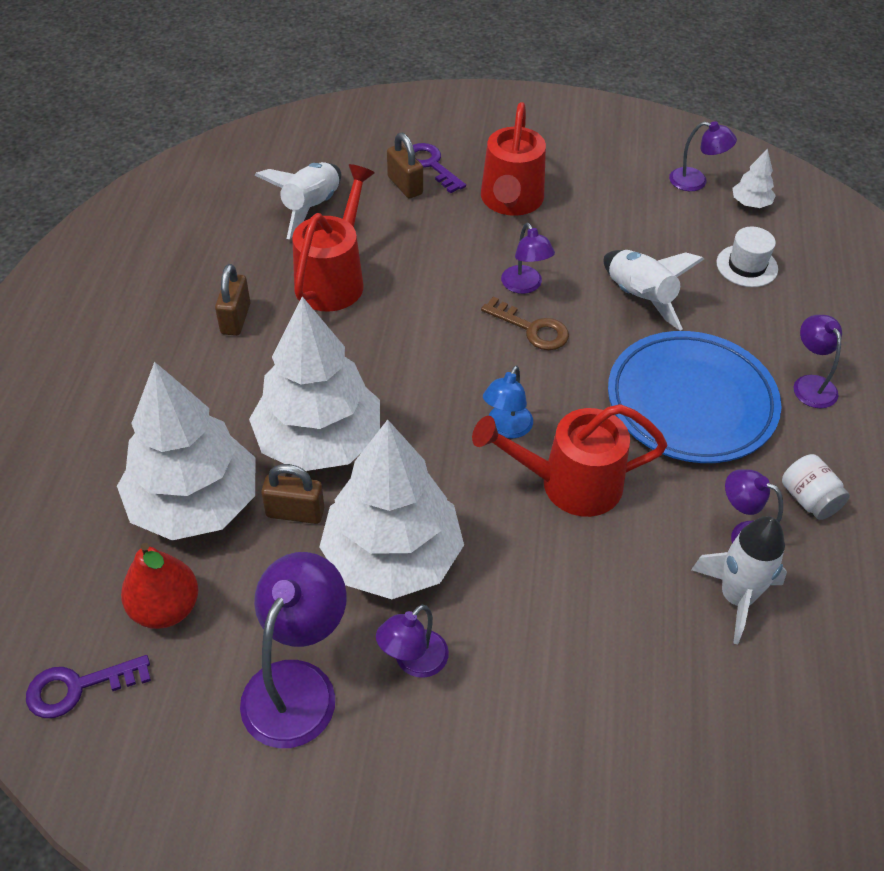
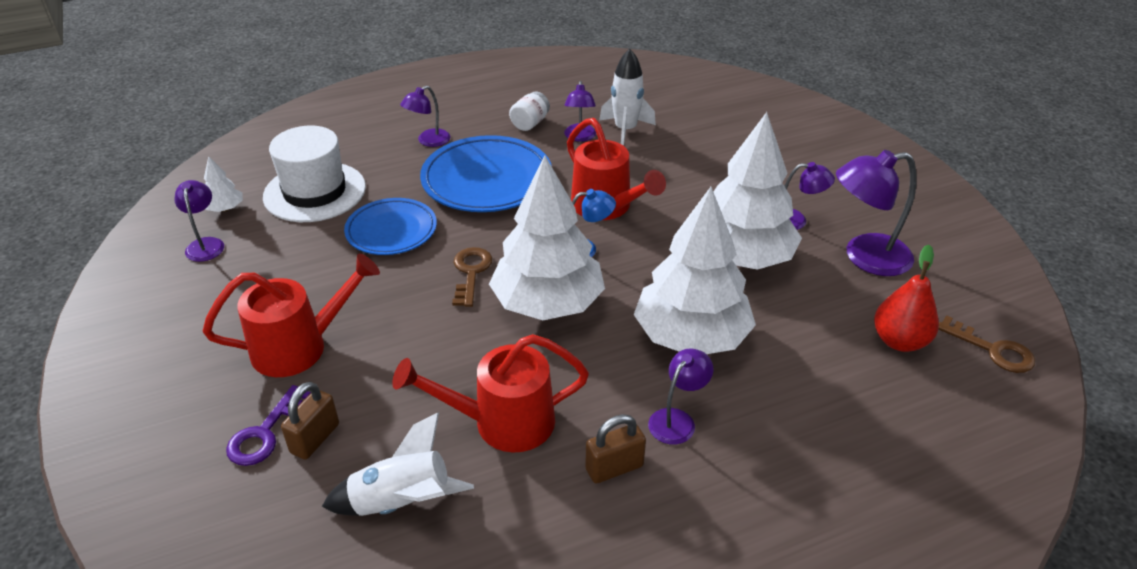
camera: 120 degrees left, 10 degrees down
purple key [26,655,151,718] -> brown key [939,315,1035,373]
white tree [117,362,256,540] -> white tree moved to [489,156,605,320]
brown padlock [261,464,324,524] -> none
purple lamp [501,223,555,294] -> purple lamp moved to [648,349,713,445]
white rocket [603,250,704,331] -> blue plate [344,198,437,255]
white hat [717,227,778,287] -> white hat [263,126,366,222], size x1.89

